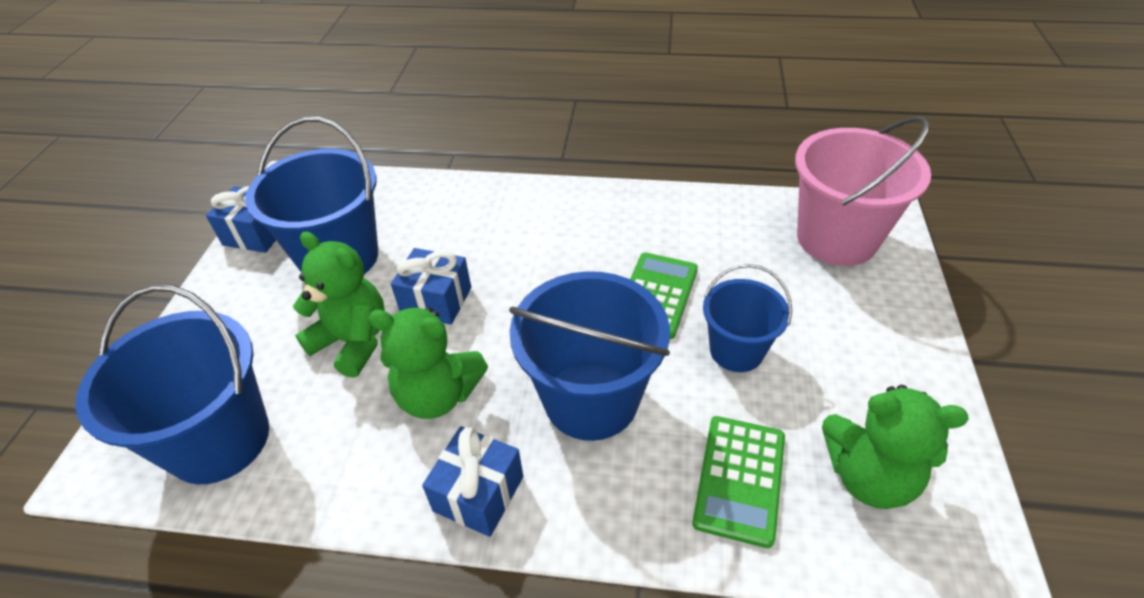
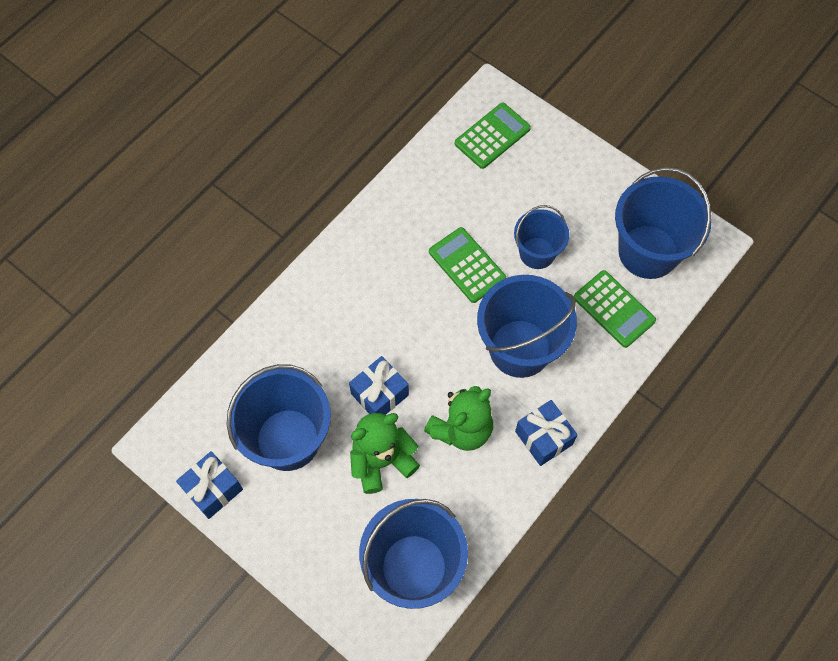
camera: 60 degrees left, 20 degrees up
pink bucket [795,117,931,266] -> green calculator [455,103,531,169]
green teddy bear [822,385,969,509] -> blue bucket [615,167,711,279]

